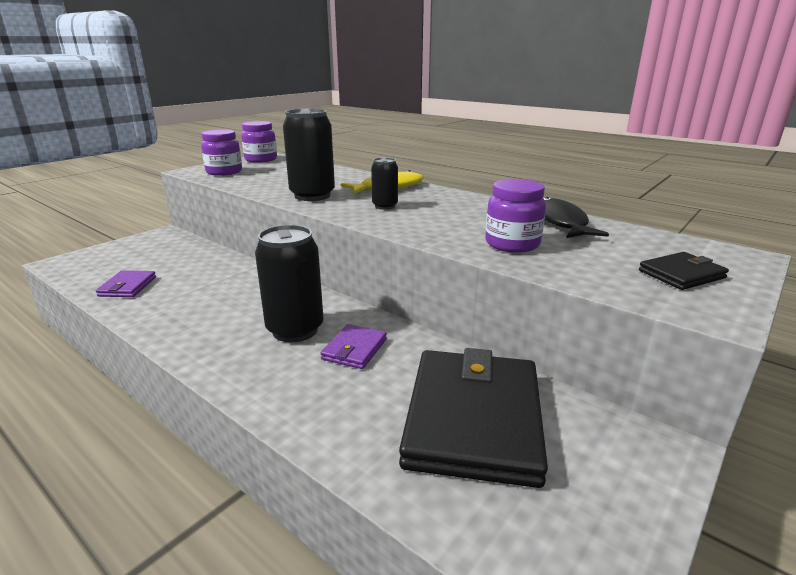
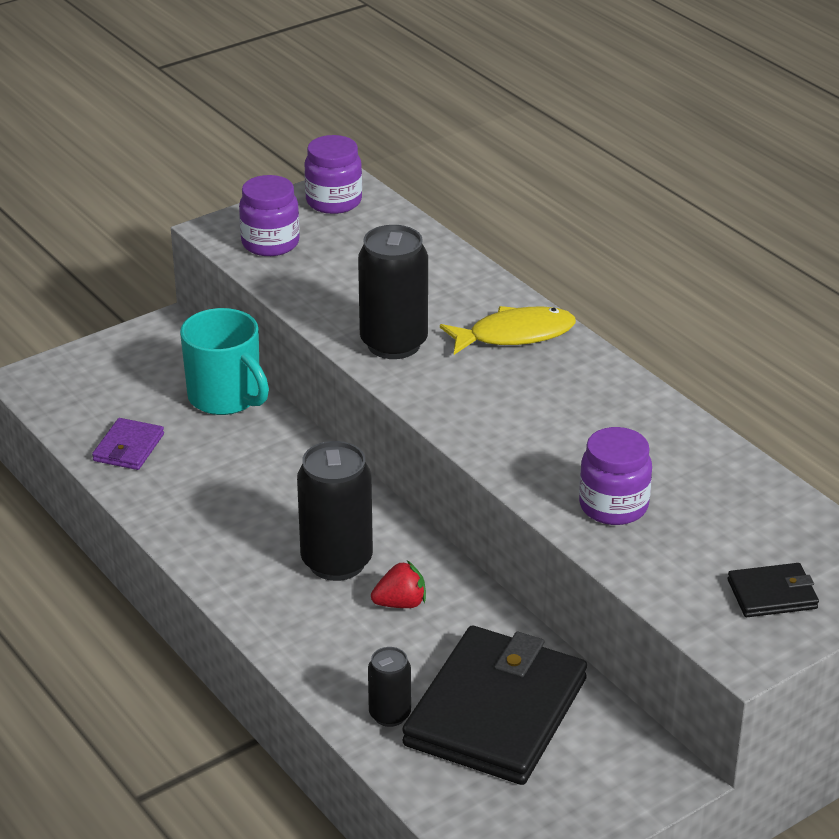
camera: 15 degrees right, 10 degrees up
purple wallet [320,324,387,369] -> red strawberry [371,561,426,608]
black can [371,157,398,210] -> black can moved to [368,647,411,727]
black fish [543,197,609,238] -> none
none -> turquoise mug [180,308,269,415]

